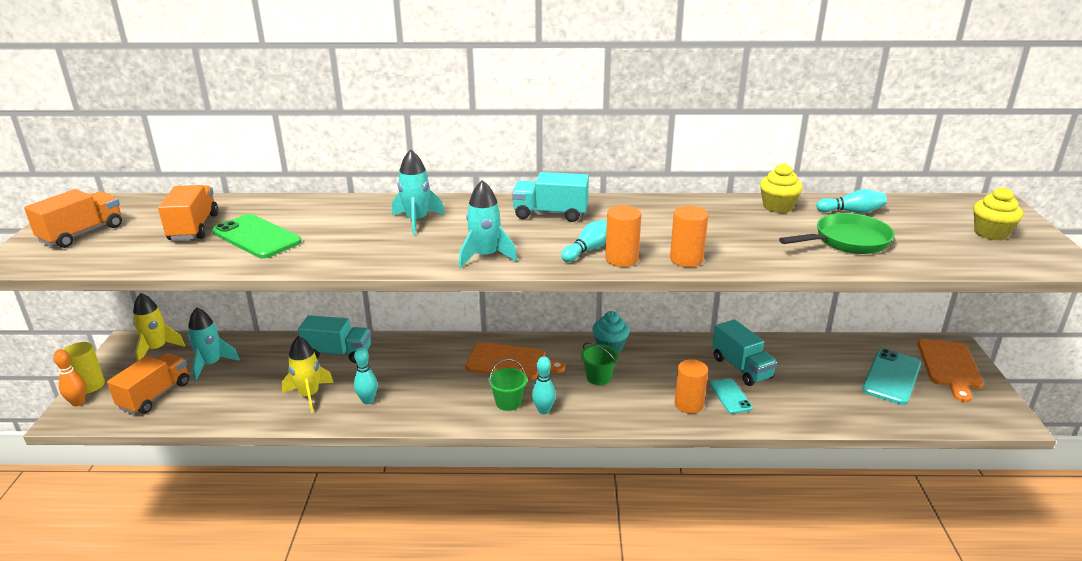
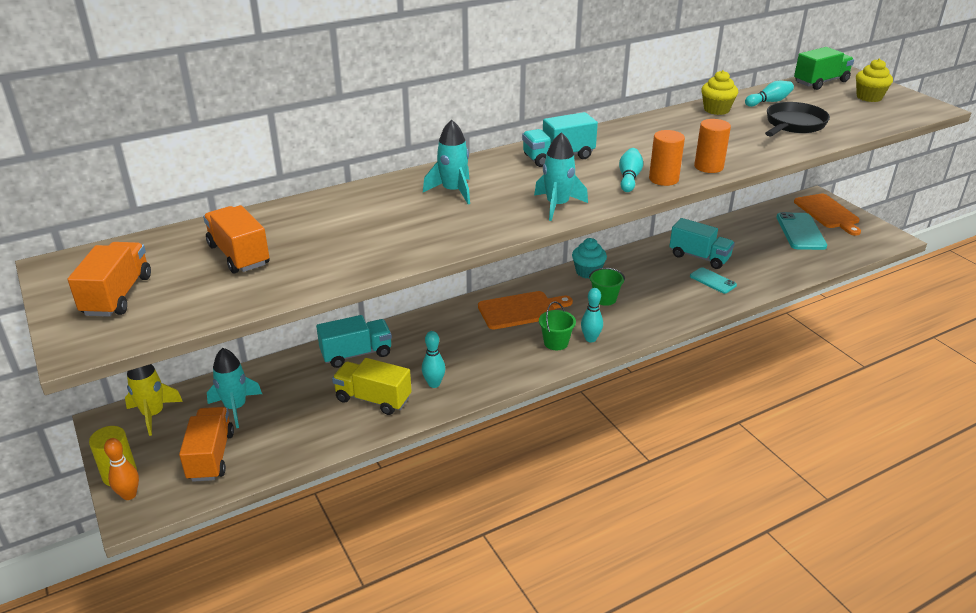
camera: 30 degrees left, 5 degrees up
green phone [212,214,301,259] -> none
yellow rocket [282,336,334,413] -> yellow truck [332,358,411,415]
orange cylinder [675,359,708,413] -> none
green pan [779,213,894,254] -> black pan [765,102,830,136]
none -> green truck [794,47,854,90]

